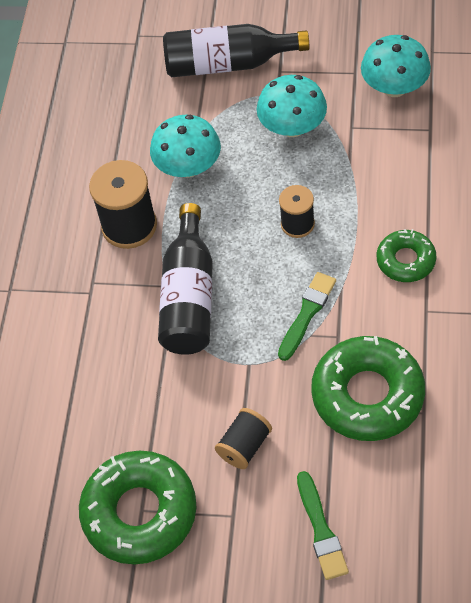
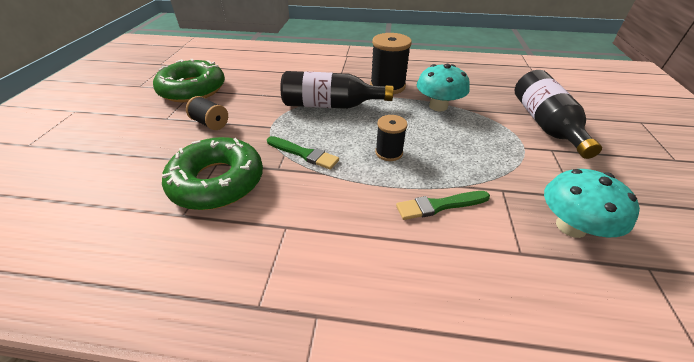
camera: 85 degrees right, 15 degrees down
turquoise mushroom [257,75,327,137] -> none
green brush [297,471,349,580] -> green brush moved to [396,191,490,220]
green donut [377,229,436,282] -> none

